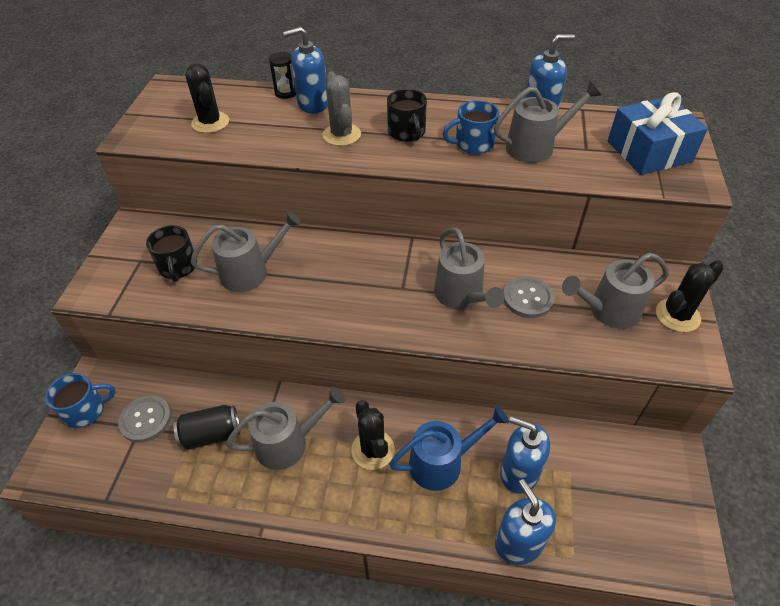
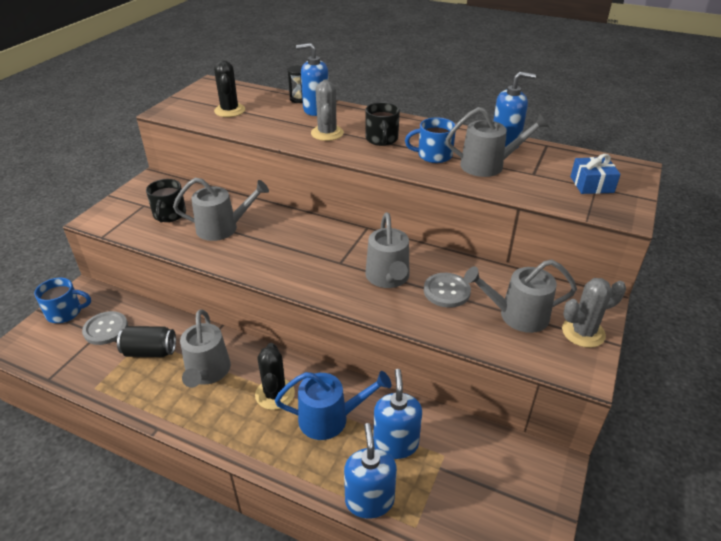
camera: 15 degrees right, 10 degrees down
grey watering can [226,387,345,470] -> grey watering can turned 90 degrees clockwise [180,309,231,388]
blue soap dispenser [500,416,550,494] -> blue soap dispenser turned 45 degrees clockwise [373,369,422,459]
blue gift [607,92,708,175] -> blue gift [570,154,621,194], size x0.59
black cactus [656,260,724,332] -> grey cactus [562,278,626,348]

